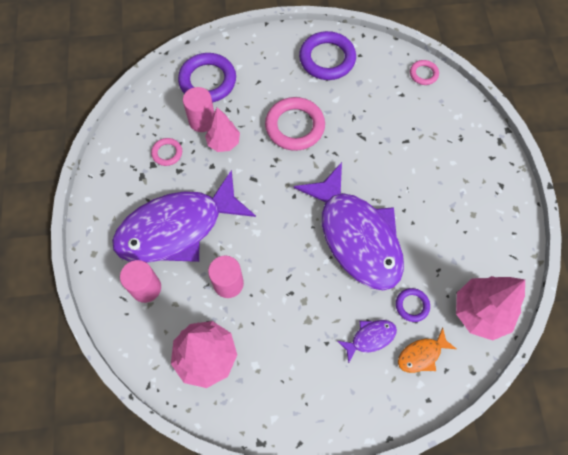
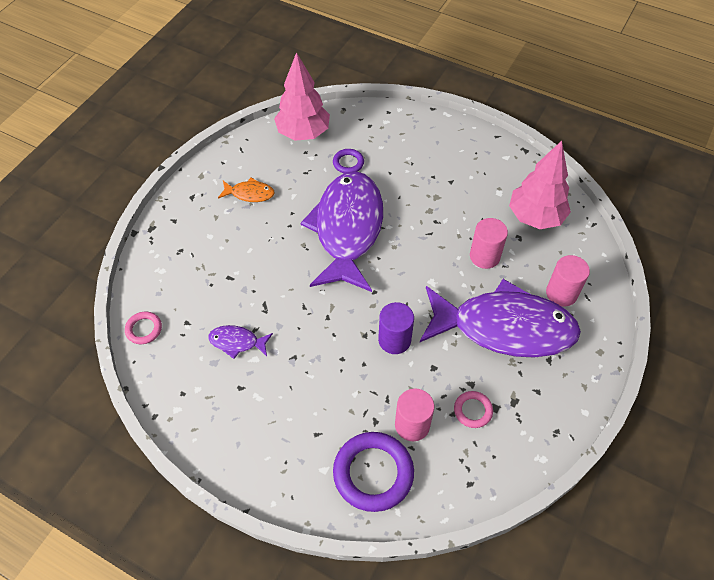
camera: 145 degrees left, 10 degrees down
pink tree [205,107,240,152] -> none
pink ring [265,97,325,151] -> none
purple ring [299,31,356,80] -> none
purple fish [337,320,397,364] -> purple fish moved to [208,325,273,359]
orange fish [398,328,456,373] -> orange fish moved to [218,178,275,202]
none -> purple cylinder [378,302,414,354]

